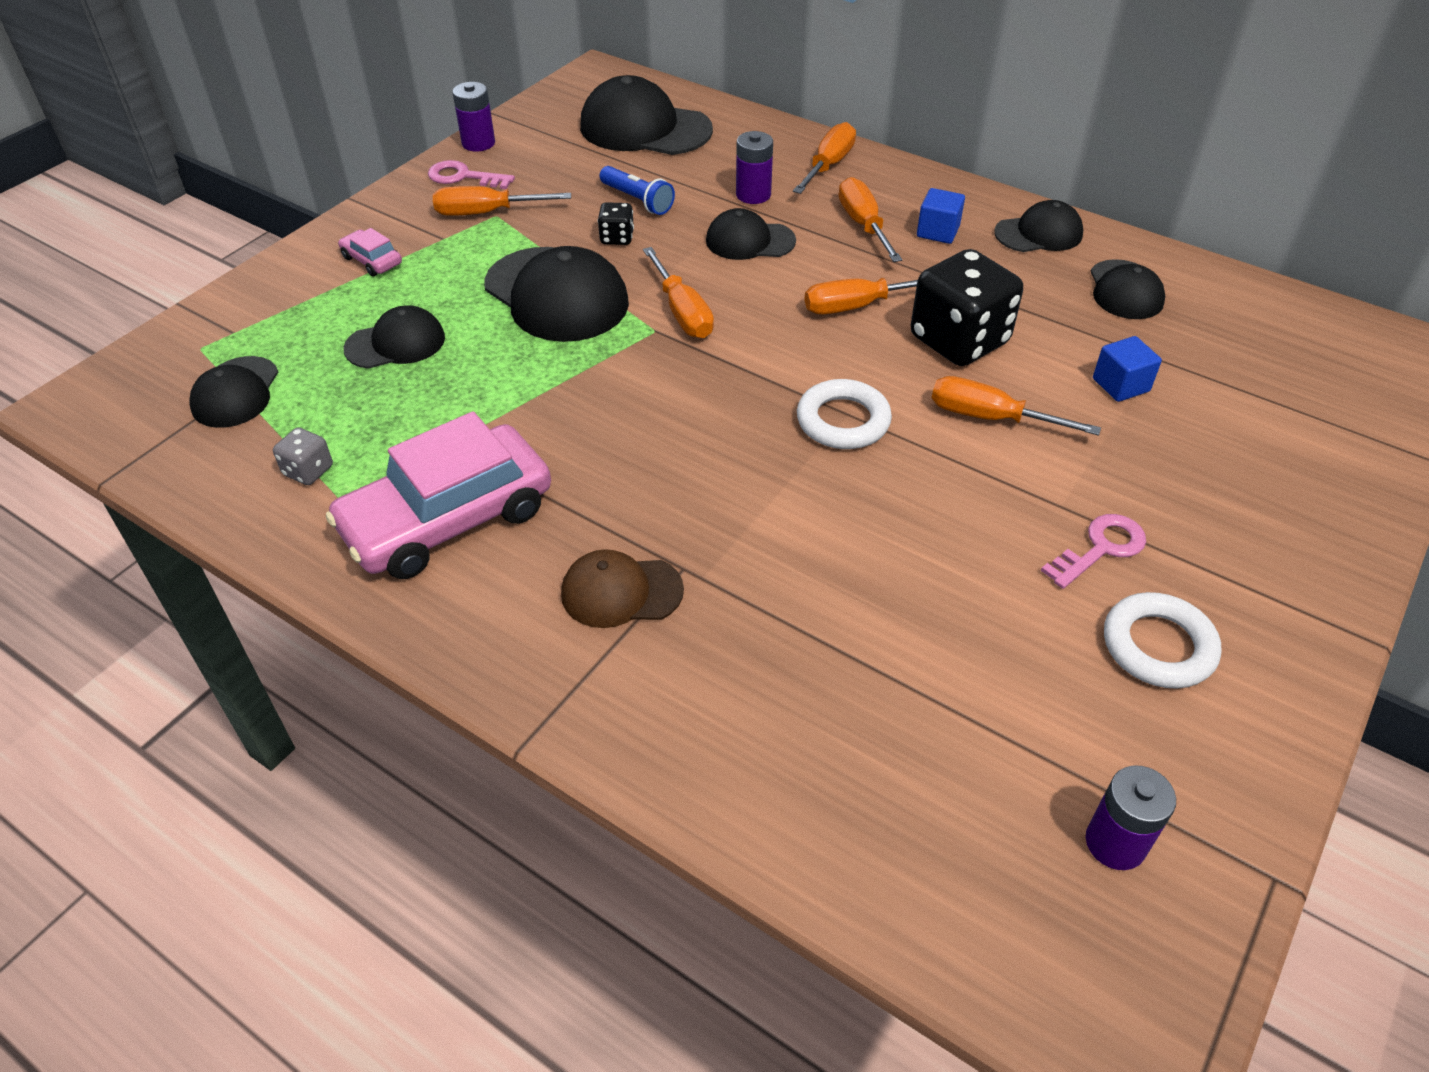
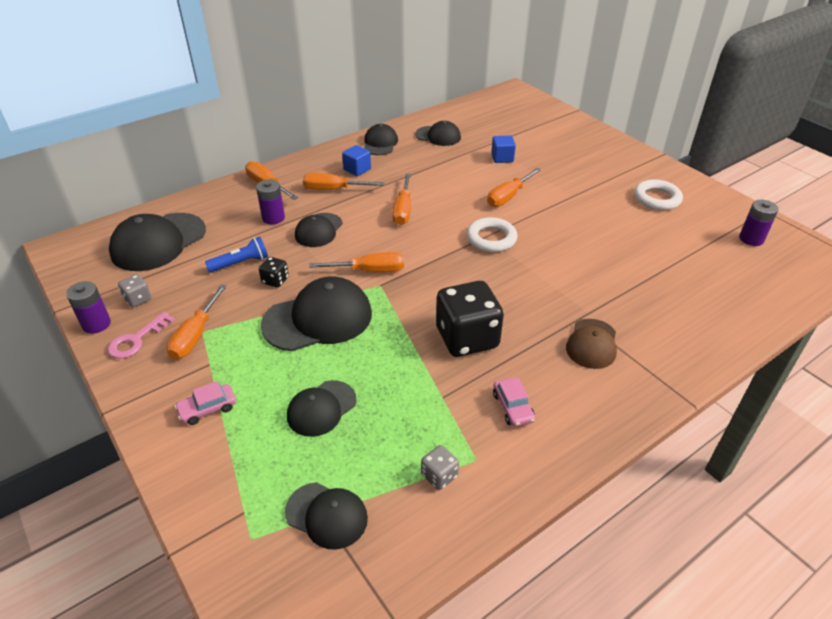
camera: 70 degrees left, 5 degrees down
pink car [326,411,551,579] -> pink car [493,378,535,427], size x0.42
black cap [344,306,445,369] -> black cap turned 135 degrees counterclockwise [287,380,356,437]
black dice [911,249,1023,366] -> black dice moved to [436,281,504,357]
pink key [1041,514,1146,589] -> none
none -> grey dice [118,274,151,307]

